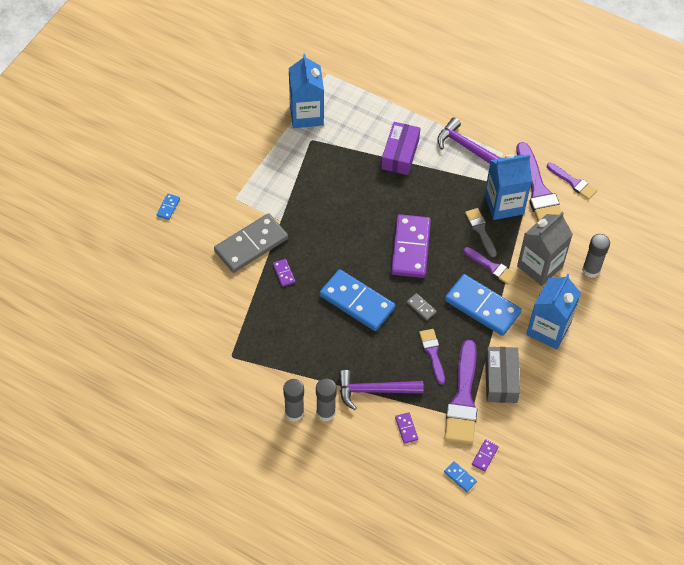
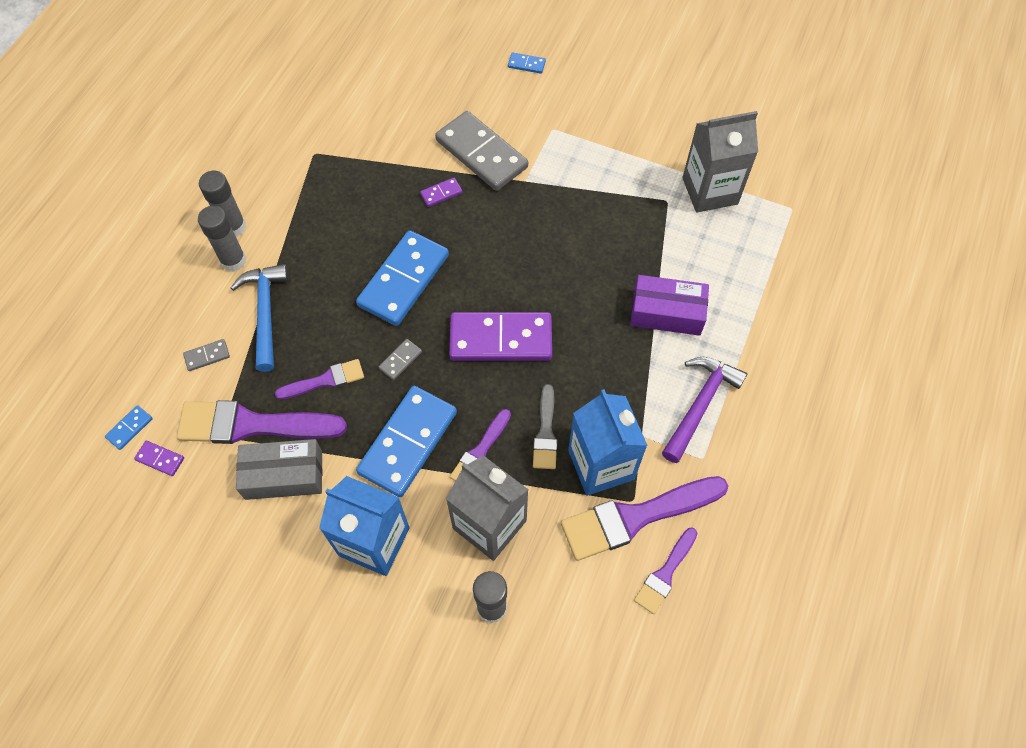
camera: 85 degrees right, 5 degrees up
blue carton [289,54,324,128] -> grey carton [682,111,758,213]
purple hammer [339,370,424,410] -> blue hammer [231,264,289,372]
purple domino [395,412,418,444] -> grey domino [183,339,230,371]
grey brush [465,208,497,257] -> grey brush turned 120 degrees clockwise [533,384,558,469]

